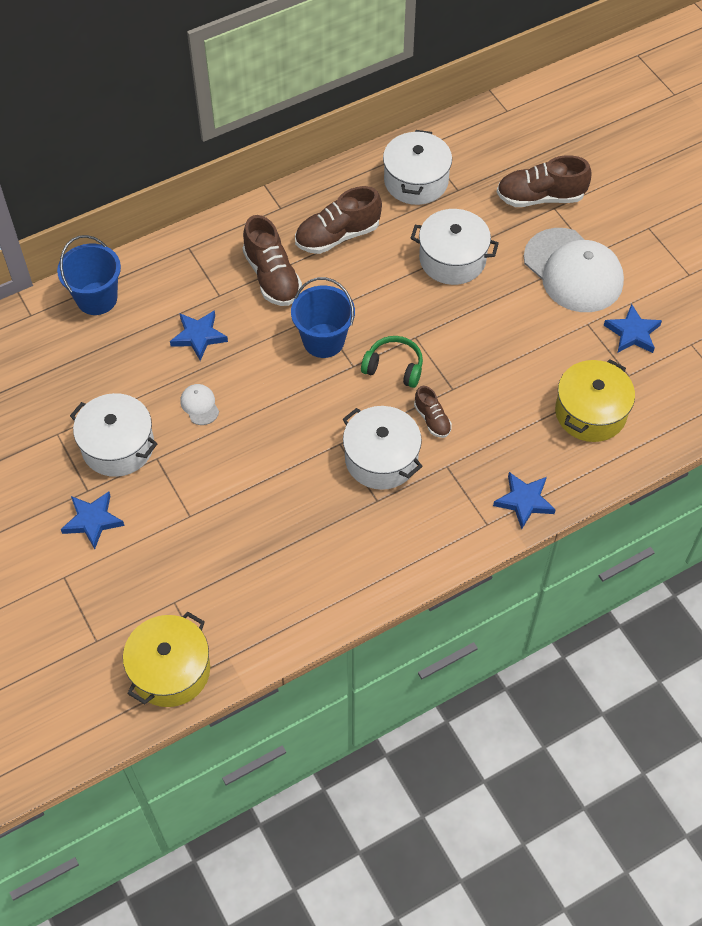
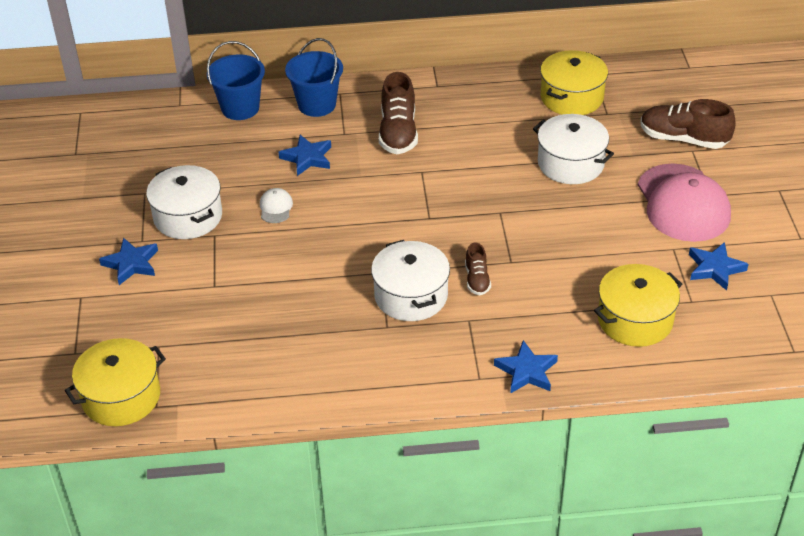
camera: 25 degrees right, 15 degrees down
blue bucket [291,277,355,358] -> blue bucket moved to [285,38,343,117]
brown shoe [295,186,382,254] -> none
green headphones [361,336,423,388] -> none
white pot [383,130,452,205] -> yellow pot [540,50,608,115]
white cap [524,228,624,312] -> pink cap [638,163,731,242]

